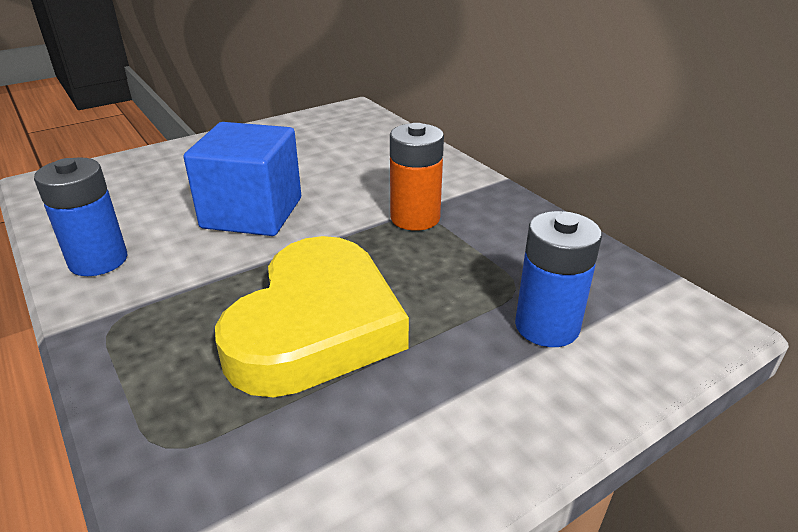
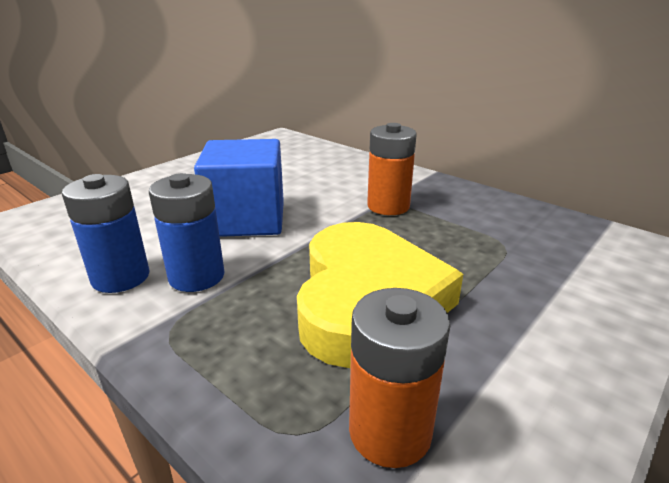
camera: 15 degrees left, 5 degrees down
blue battery [515,211,602,347] -> blue battery moved to [149,173,225,292]
none -> orange battery [349,288,450,468]

